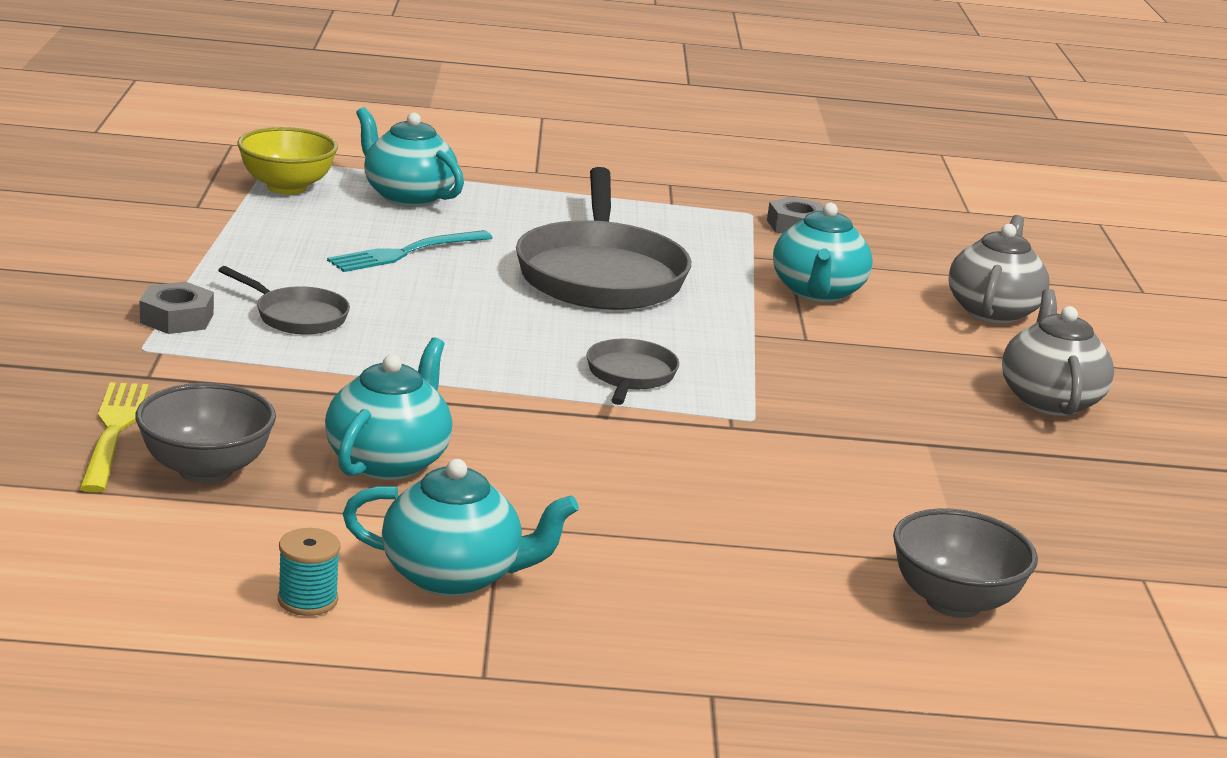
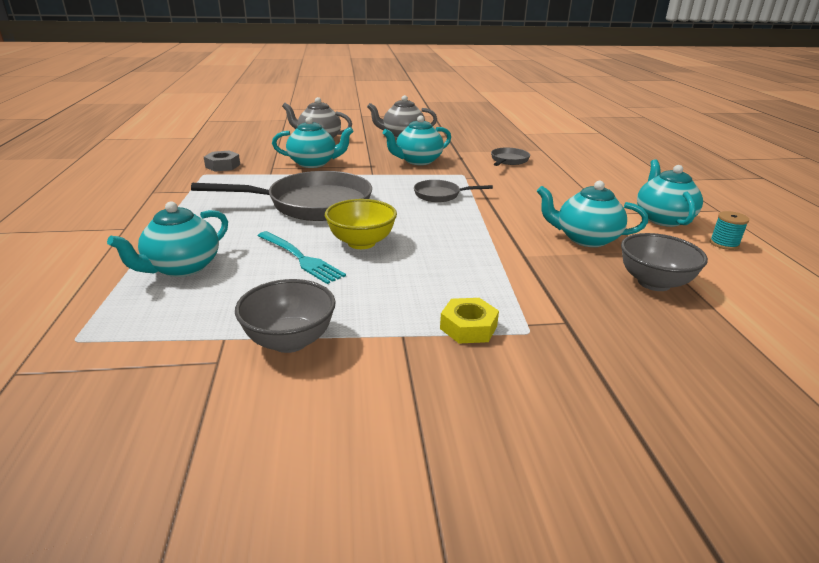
camera: 95 degrees left, 5 degrees up
yellow fork [79,382,149,493] -> none
grey nut [140,282,214,334] -> yellow nut [440,298,499,344]
grey pan [218,266,350,335] -> grey pan moved to [491,148,530,166]
yellow bowl [237,127,338,194] -> yellow bowl moved to [325,199,397,249]
grey bowl [893,508,1038,618] -> grey bowl moved to [235,279,336,353]
none -> turquoise teapot [383,115,451,165]

